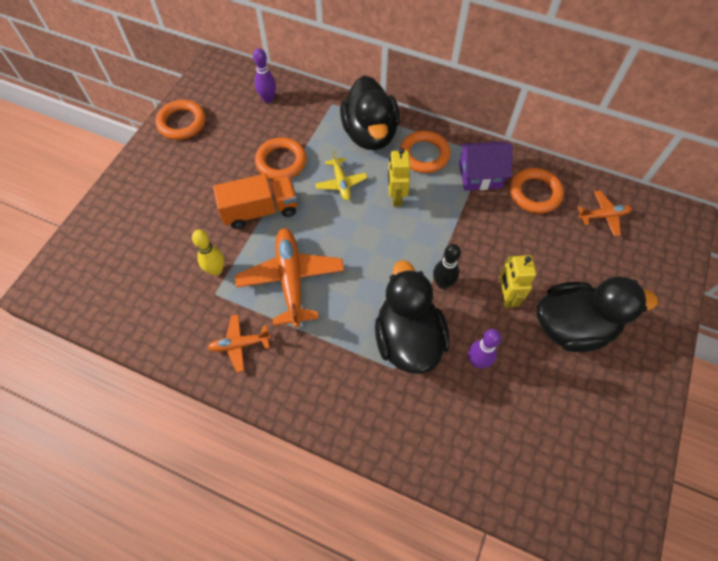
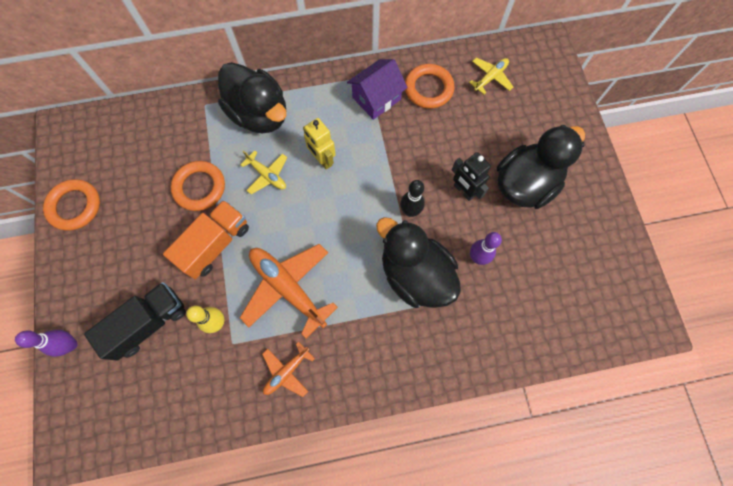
camera: 35 degrees left, 10 degrees up
purple bowling pin [253,48,276,103] -> purple bowling pin moved to [15,330,77,357]
orange ring [400,131,451,173] -> none
yellow robot [500,255,536,308] -> black robot [452,152,491,201]
orange plane [577,191,632,236] -> yellow plane [469,58,513,94]
none -> black truck [84,282,186,361]

